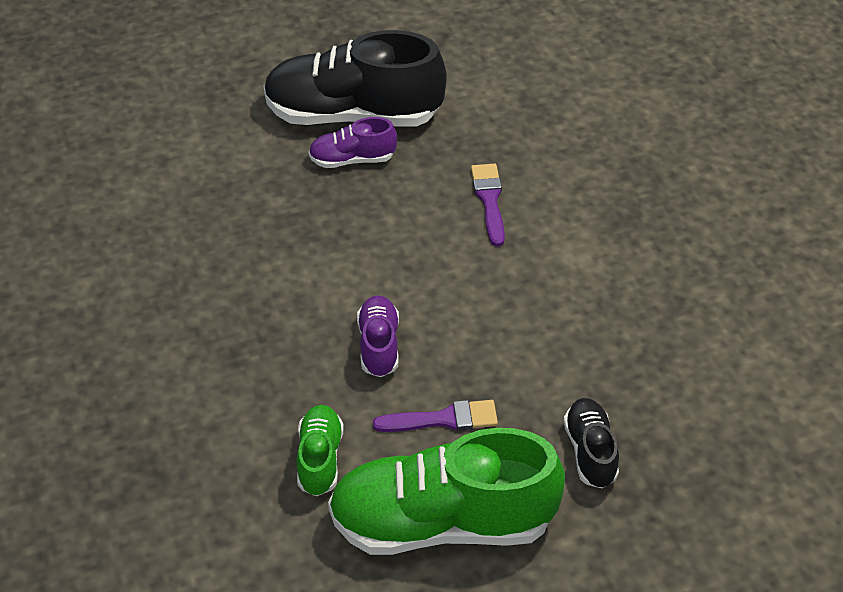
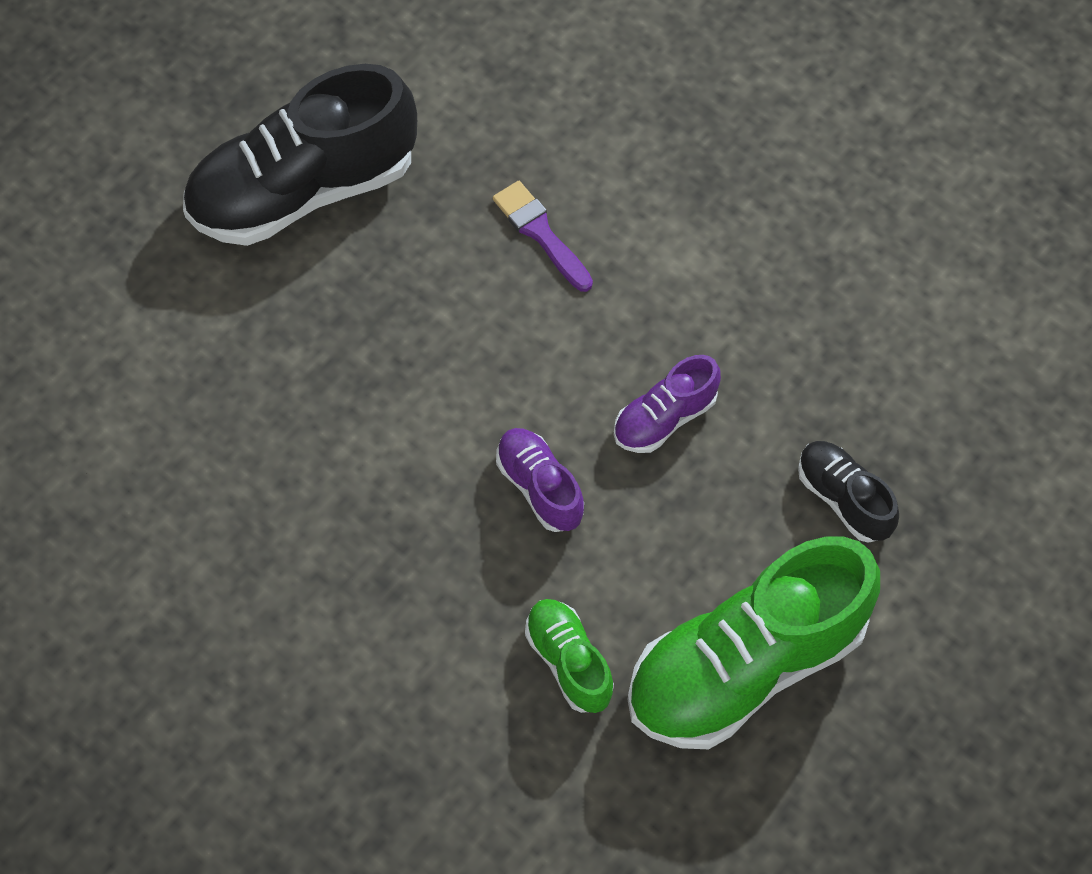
camera: 30 degrees left, 15 degrees up
purple shoe [308,117,397,168] -> purple shoe moved to [614,355,721,453]
purple brush [373,400,498,432] -> none

